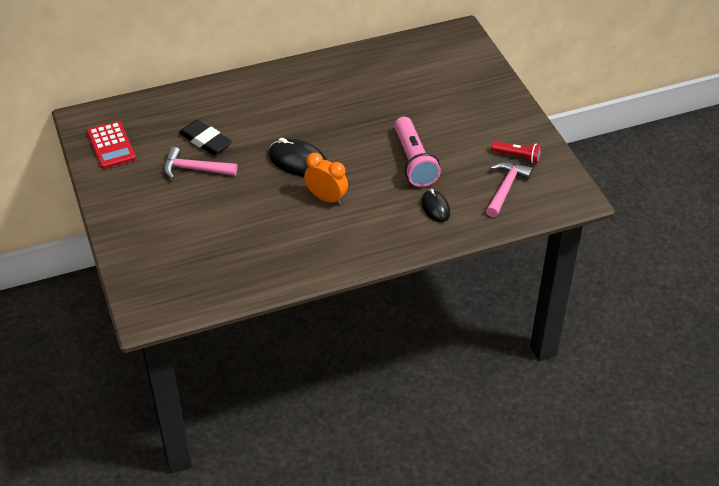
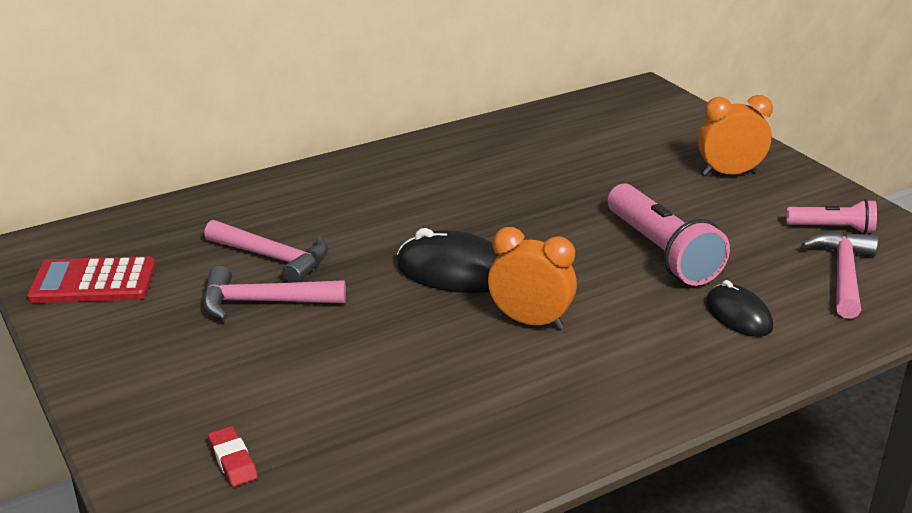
camera: 10 degrees left, 15 degrees down
red calculator [87,121,136,169] -> red calculator turned 120 degrees clockwise [27,256,156,303]
black eraser [179,120,232,155] -> pink hammer [204,220,328,283]
red flashlight [492,141,542,163] -> pink flashlight [786,199,877,234]
none -> red eraser [208,426,258,487]
none -> orange clock [698,95,773,176]

